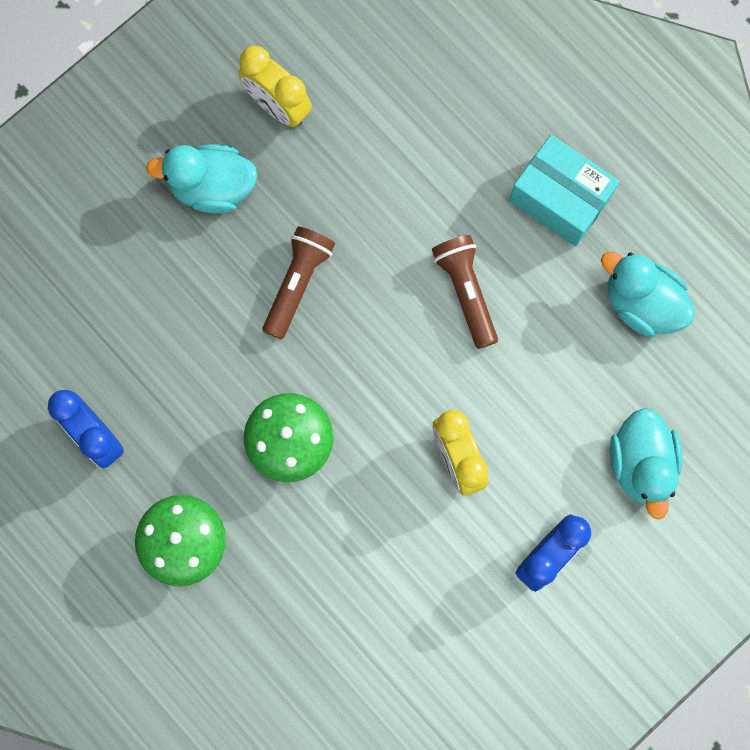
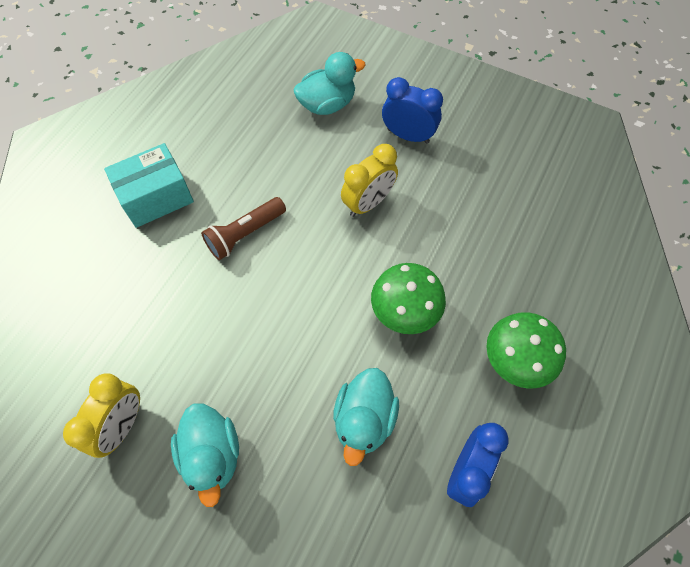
camera: 110 degrees left, 15 degrees down
brown flashlight [263,226,335,339] -> none
turquoise box [509,135,620,246] -> turquoise box turned 45 degrees clockwise [104,143,194,228]
turquoise duck [601,252,695,337] -> turquoise duck moved to [333,368,399,466]

